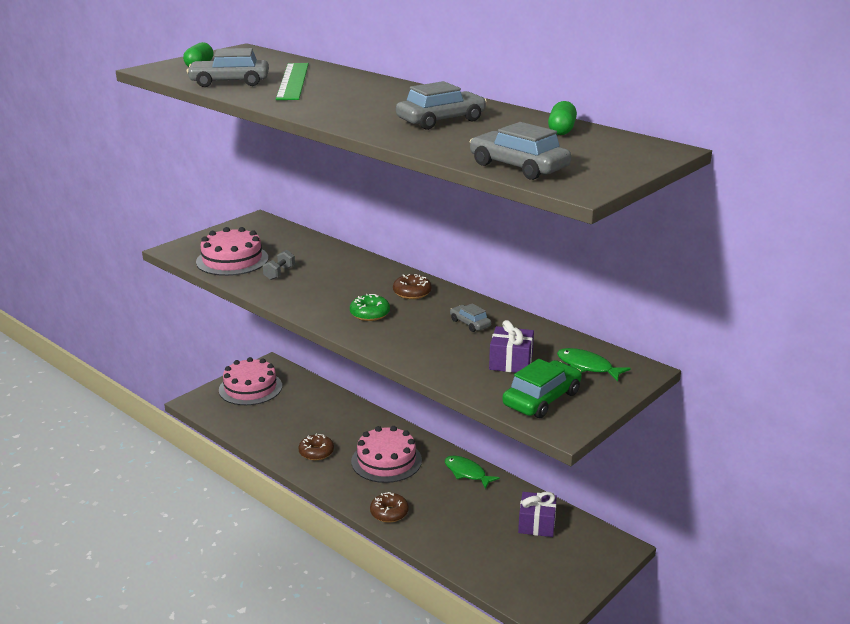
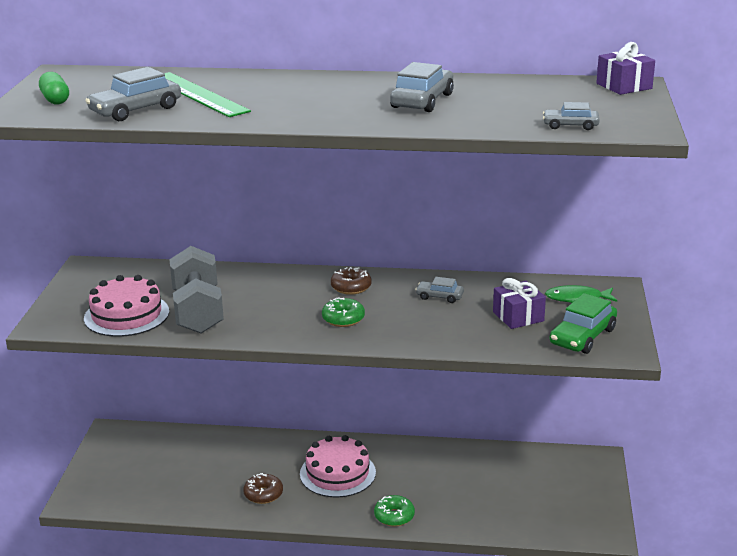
camera: 35 degrees left, 0 degrees up
pink cake [219,357,282,405] -> none
grey dumbbell [263,250,295,280] -> grey dumbbell [169,246,224,333], size x2.37
brown donut [370,492,409,523] -> green donut [374,495,415,527]
green fish [445,456,500,489] -> none
grey car [470,122,571,180] -> grey car [543,102,600,130], size x0.58
green car [502,359,582,418] -> green car turned 150 degrees counterclockwise [550,293,617,354]
purple gift [518,491,557,537] -> purple gift moved to [596,42,655,95]
green capsule [548,101,577,135] -> none

